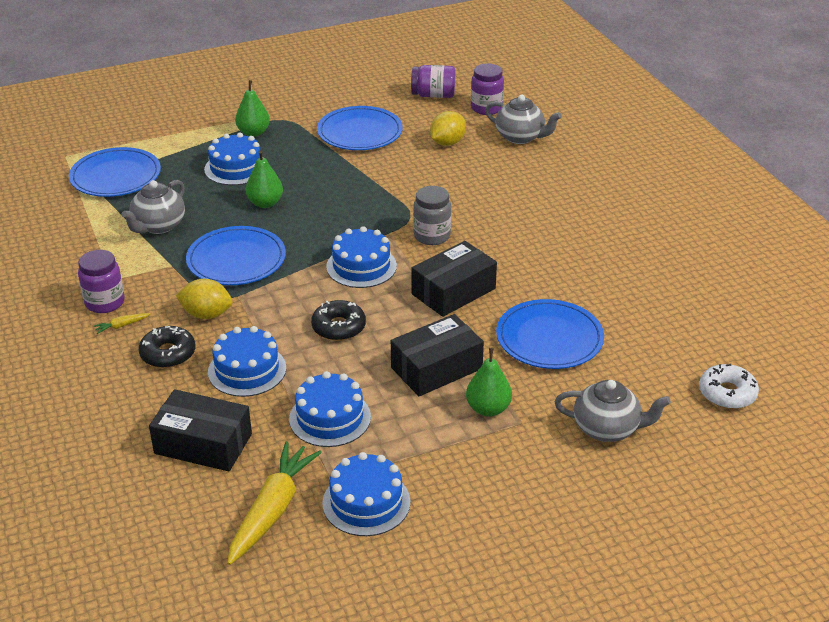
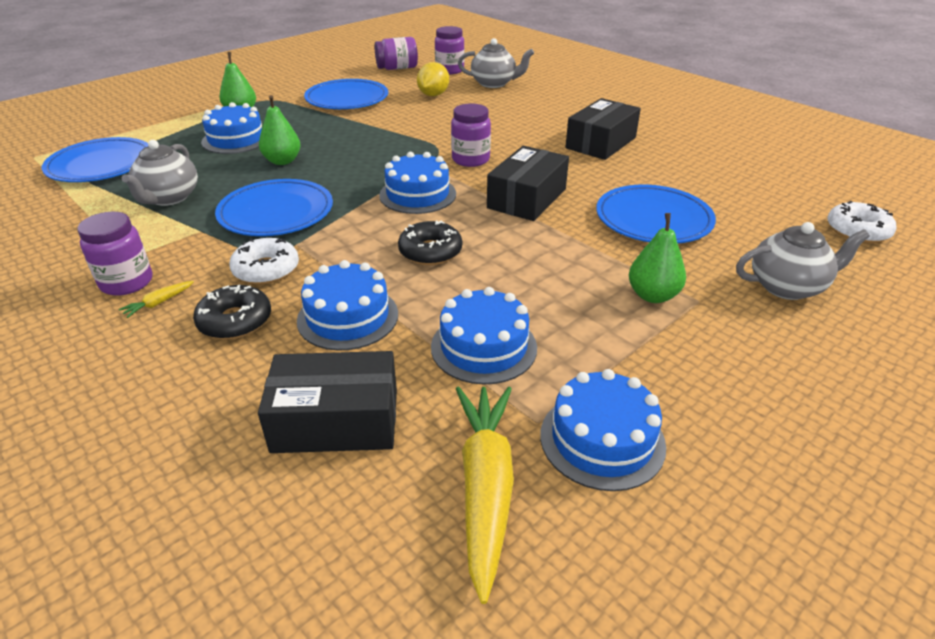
camera: 20 degrees left, 0 degrees up
yellow lemon [176,279,233,319] -> white donut [229,238,299,284]
black box [391,314,484,396] -> black box moved to [565,98,641,160]
grey jar [413,186,451,245] -> purple jar [451,103,491,167]

